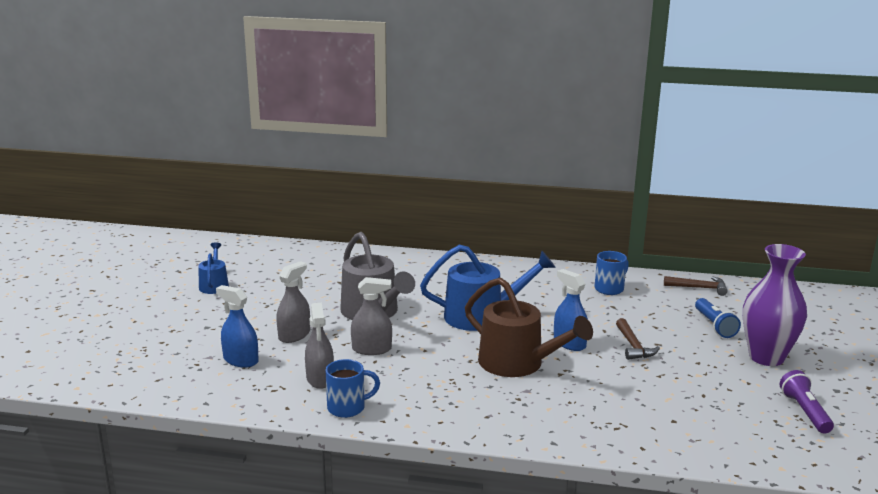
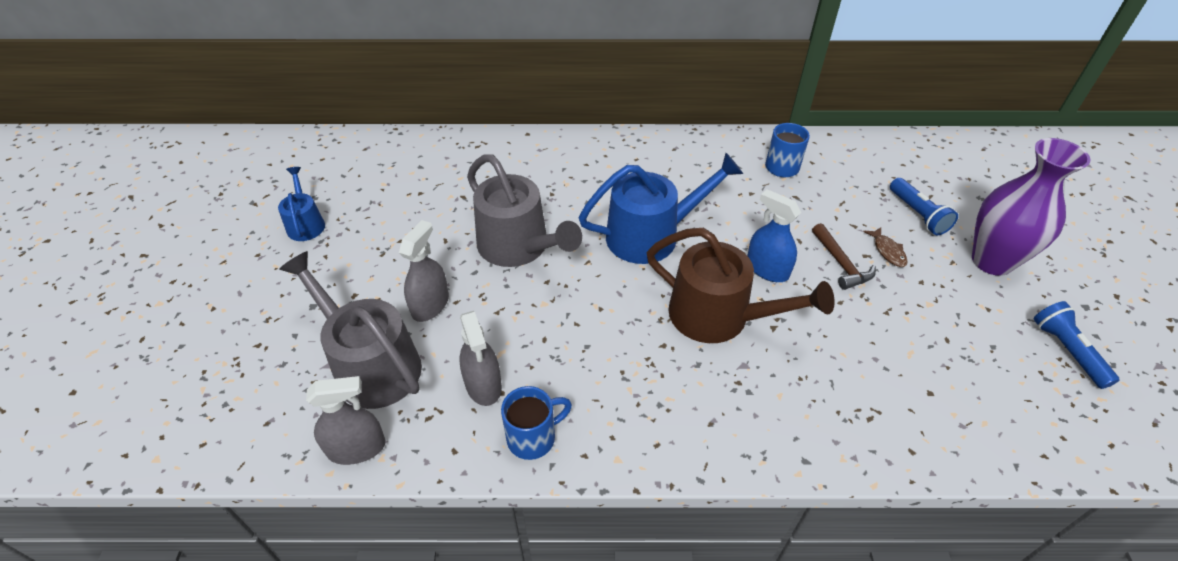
camera: 10 degrees left, 25 degrees up
blue spray bottle [216,285,259,368] -> grey watering can [279,251,422,409]
grey spray bottle [351,277,392,355] -> grey spray bottle moved to [306,376,386,465]
brown hammer [664,276,728,296] -> none
purple flashlight [779,370,834,434] -> blue flashlight [1033,301,1119,389]
none -> brown fish [863,227,908,267]

